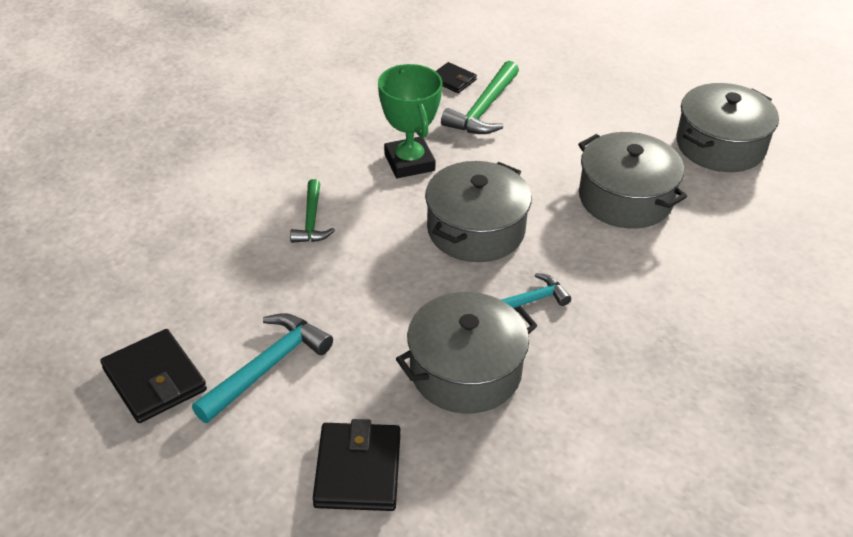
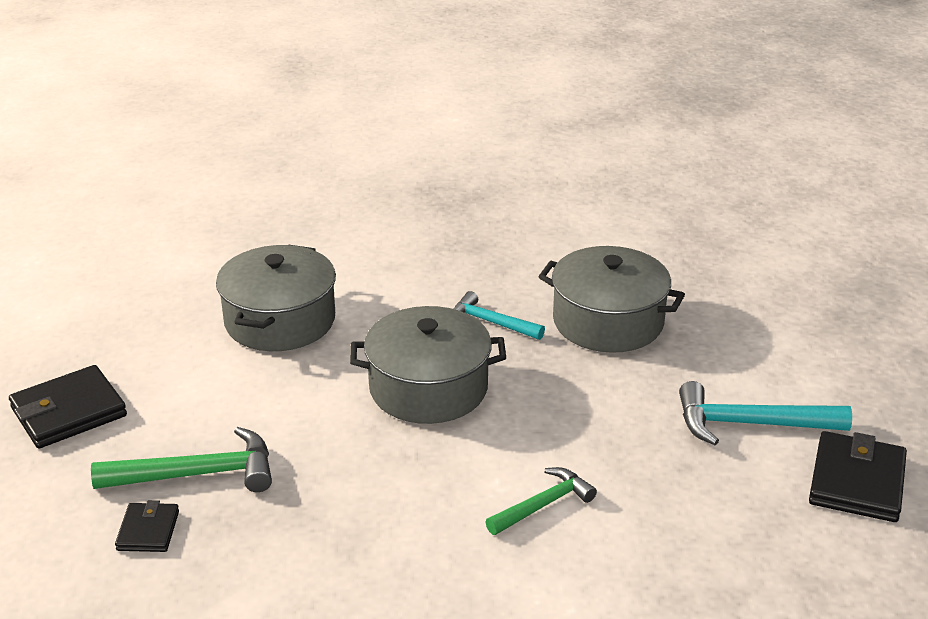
camera: 125 degrees left, 10 degrees down
black wallet [313,419,400,511] -> black wallet moved to [9,365,127,449]
green trophy [378,64,442,178] -> none
grey pot [676,83,779,172] -> none

